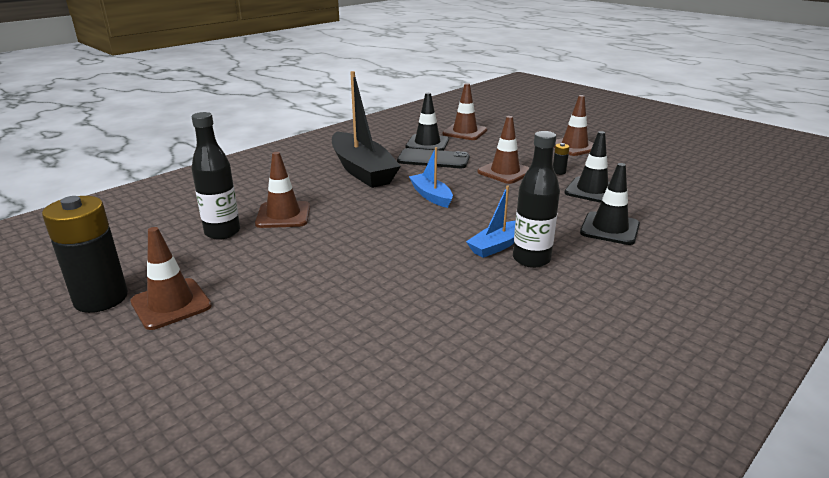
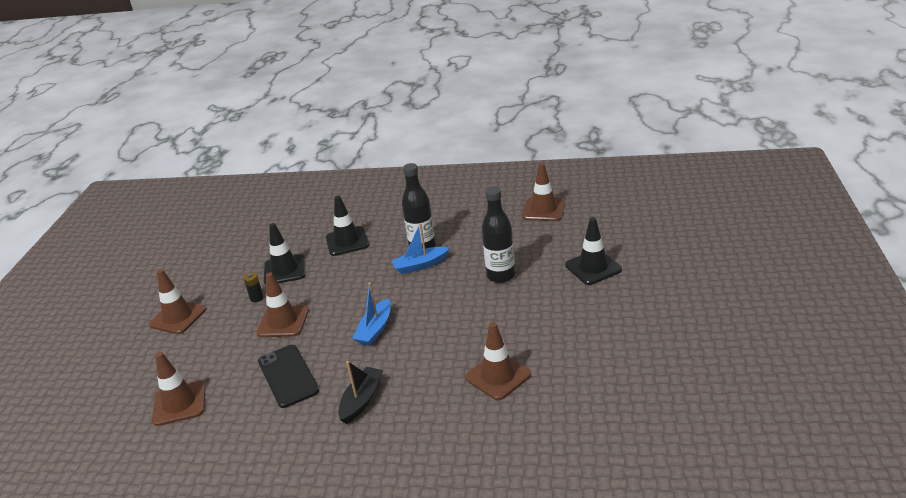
camera: 125 degrees left, 5 degrees up
black battery [42,196,128,313] -> none
brown traffic cone [131,227,212,330] -> brown traffic cone moved to [522,163,565,221]
black bottle [192,112,240,240] -> black bottle moved to [482,186,515,283]
black boat [332,71,401,188] -> black boat [338,361,383,424], size x0.51
black traffic cone [406,93,449,151] -> black traffic cone moved to [565,217,622,285]
blue boat [466,185,515,258] -> blue boat turned 150 degrees clockwise [391,223,450,274]

